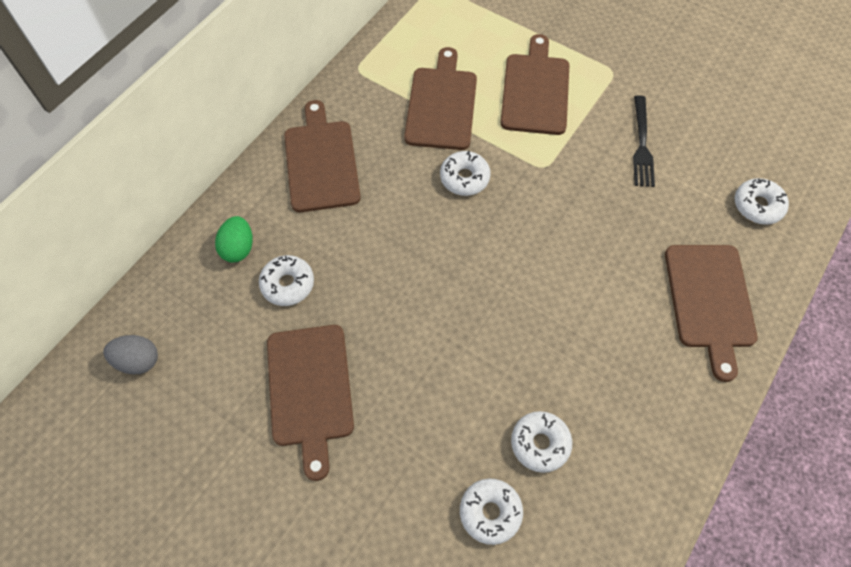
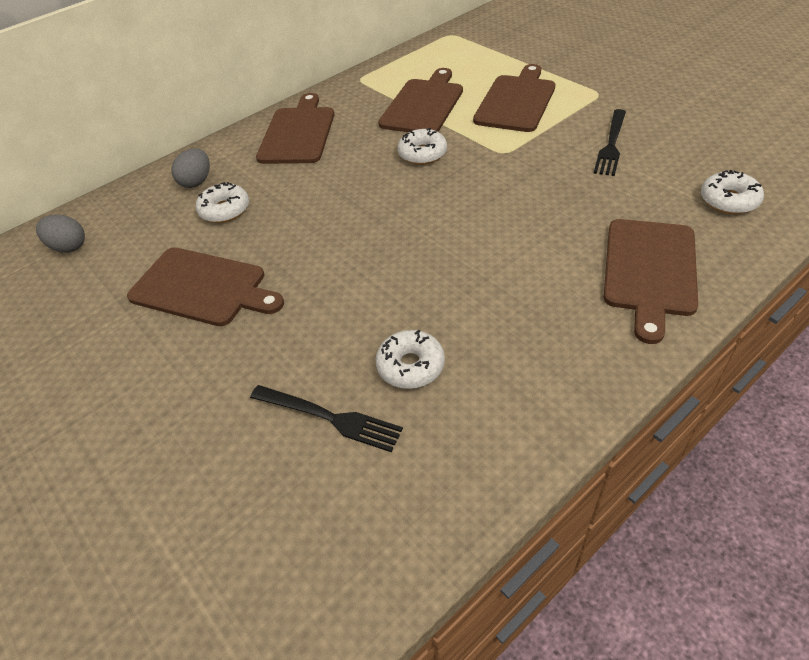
camera: 20 degrees right, 15 degrees down
green egg [215,216,253,263] -> grey egg [171,148,210,188]
brown cutting board [267,325,354,481] -> brown cutting board turned 75 degrees counterclockwise [127,247,284,326]
white donut [460,478,523,545] -> black fork [250,385,403,452]

